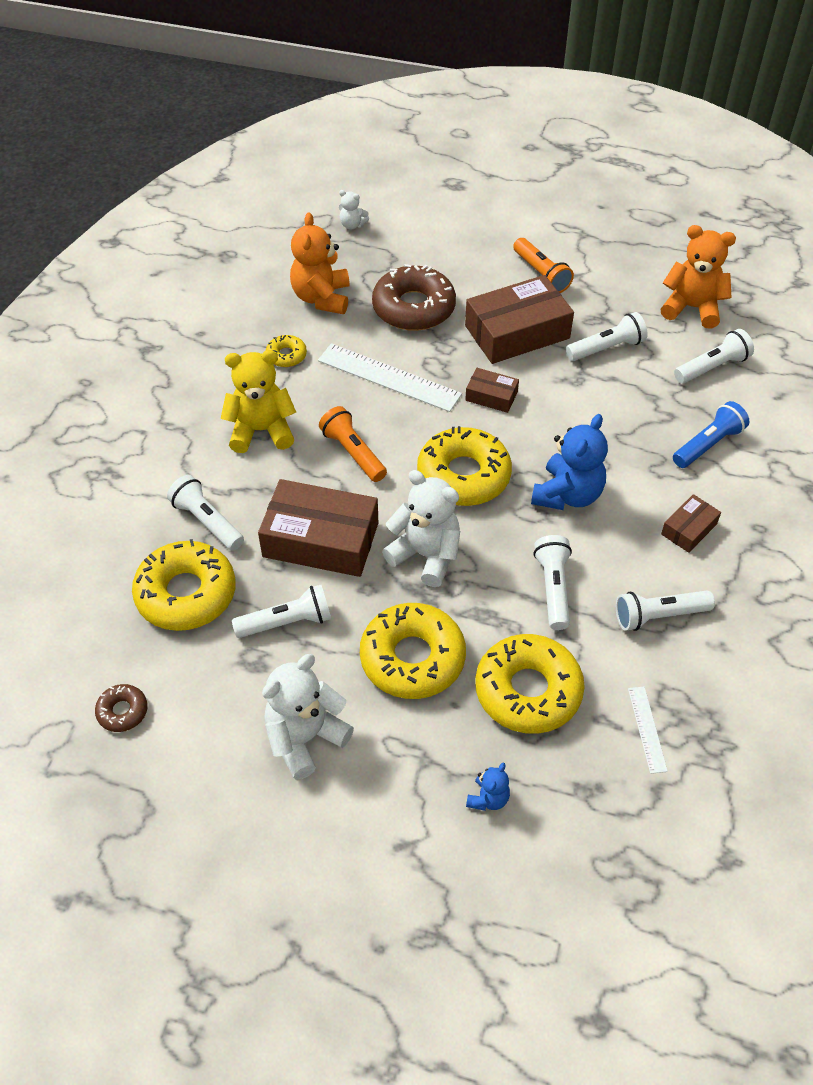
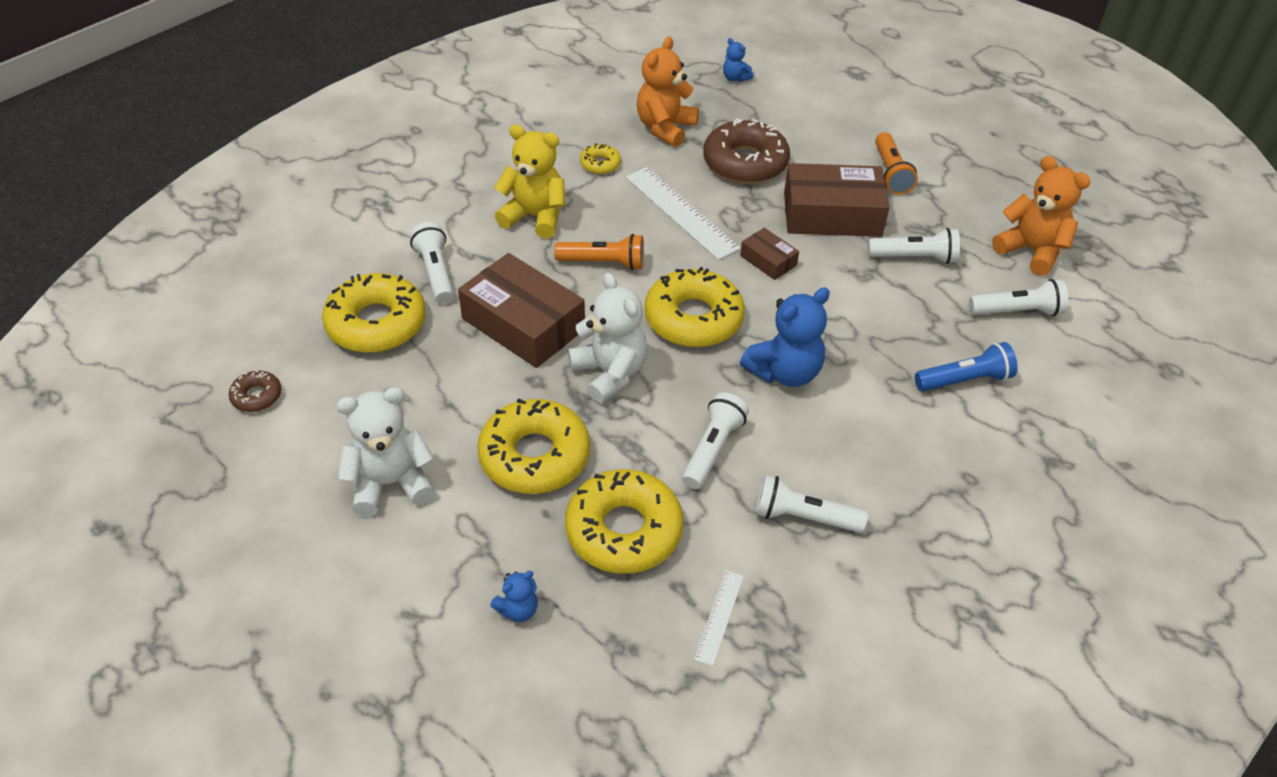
camera: 25 degrees right, 5 degrees down
white flashlight [232,585,331,638] -> none
orange flashlight [319,406,387,482] -> orange flashlight turned 105 degrees clockwise [554,234,644,270]
white teddy bear [339,190,369,229] -> blue teddy bear [723,38,753,82]
brown box [661,494,721,553] -> none

